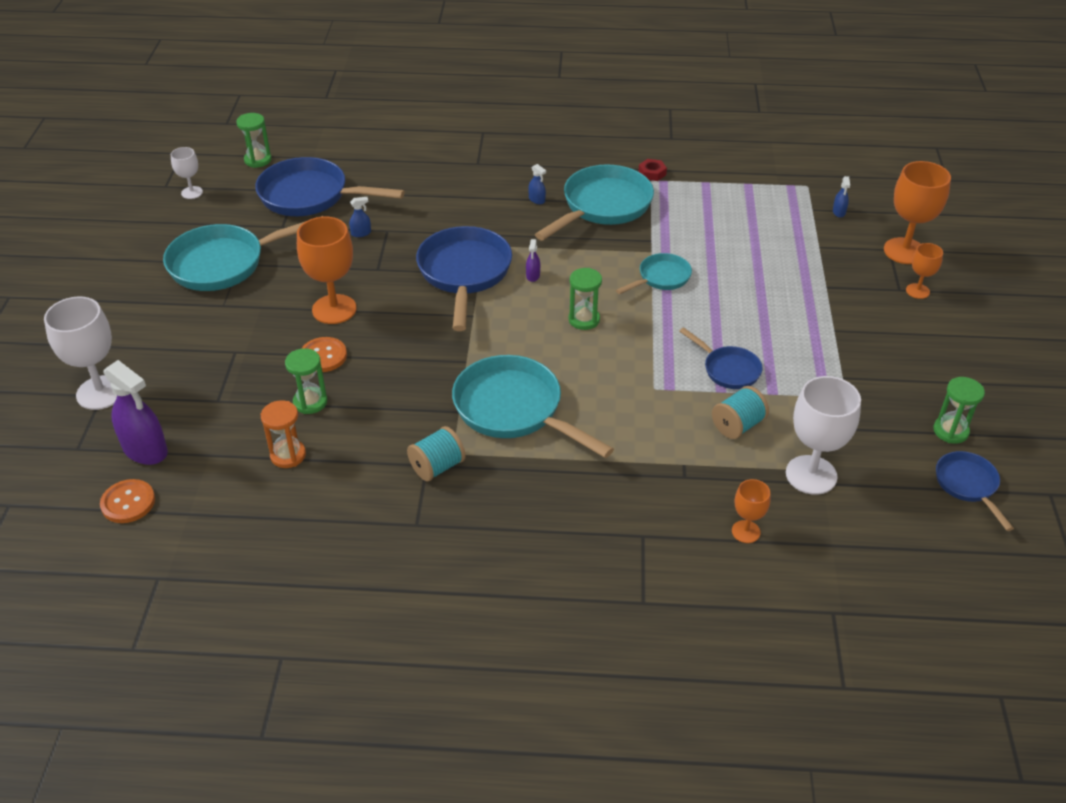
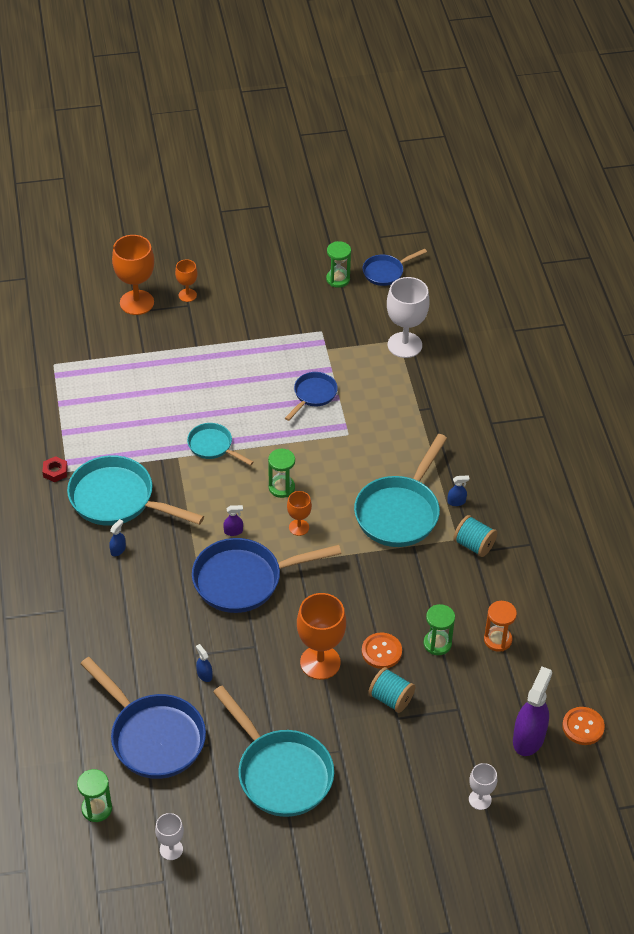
camera: 105 degrees left, 5 degrees up
white goblet [44,296,117,410] -> white goblet [469,763,497,810], size x0.54
blue pan [255,157,405,216] -> blue pan turned 45 degrees counterclockwise [81,657,206,779]
turquoise spool [712,386,769,439] -> turquoise spool moved to [368,667,415,713]
orange goblet [732,479,770,543] -> orange goblet moved to [287,491,312,536]
blue spray bottle [833,176,850,218] -> blue spray bottle moved to [447,475,470,506]

